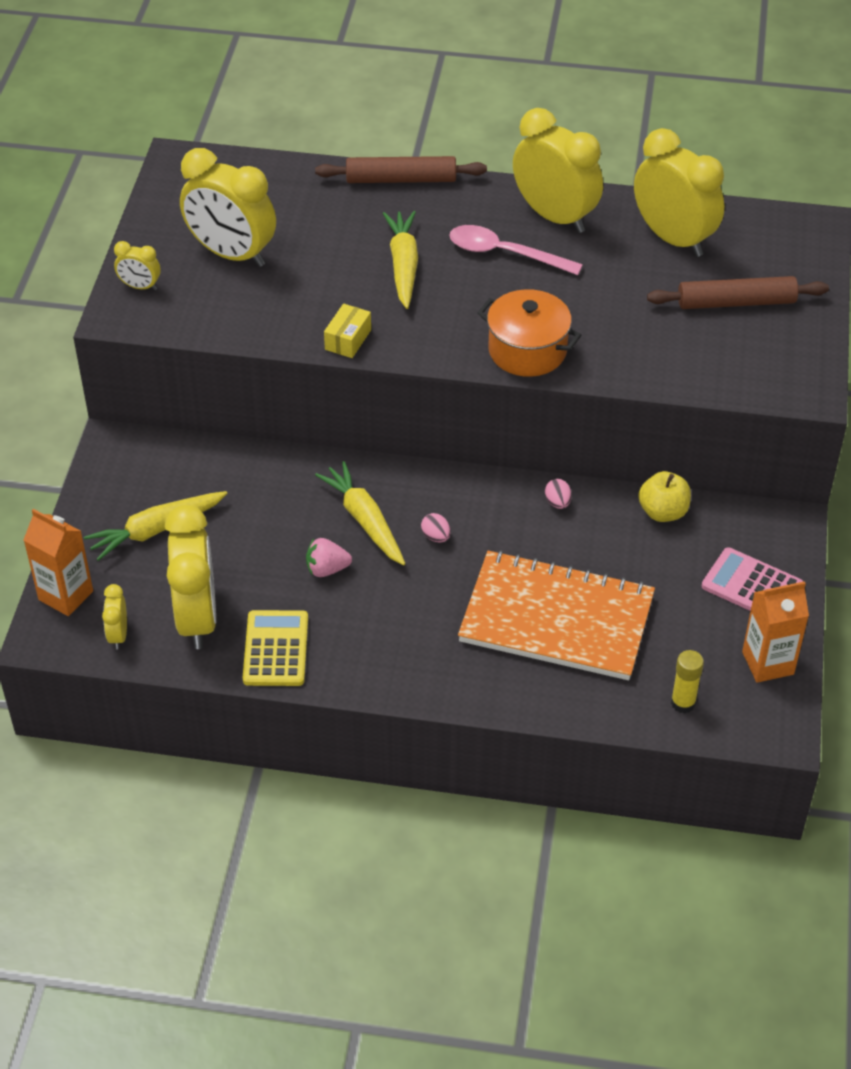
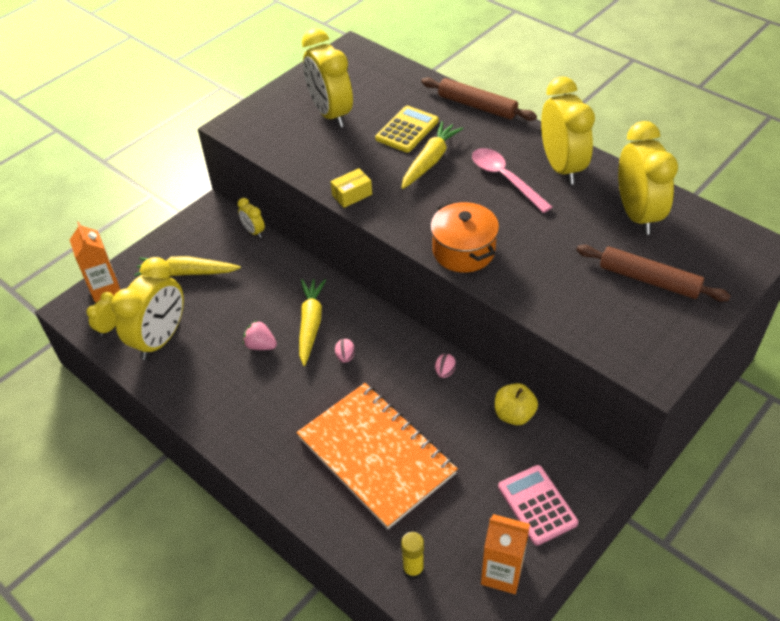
camera: 35 degrees right, 0 degrees up
yellow clock [114,241,161,290] -> yellow clock moved to [237,198,265,238]
yellow calculator [243,610,308,686] -> yellow calculator moved to [375,106,439,153]

